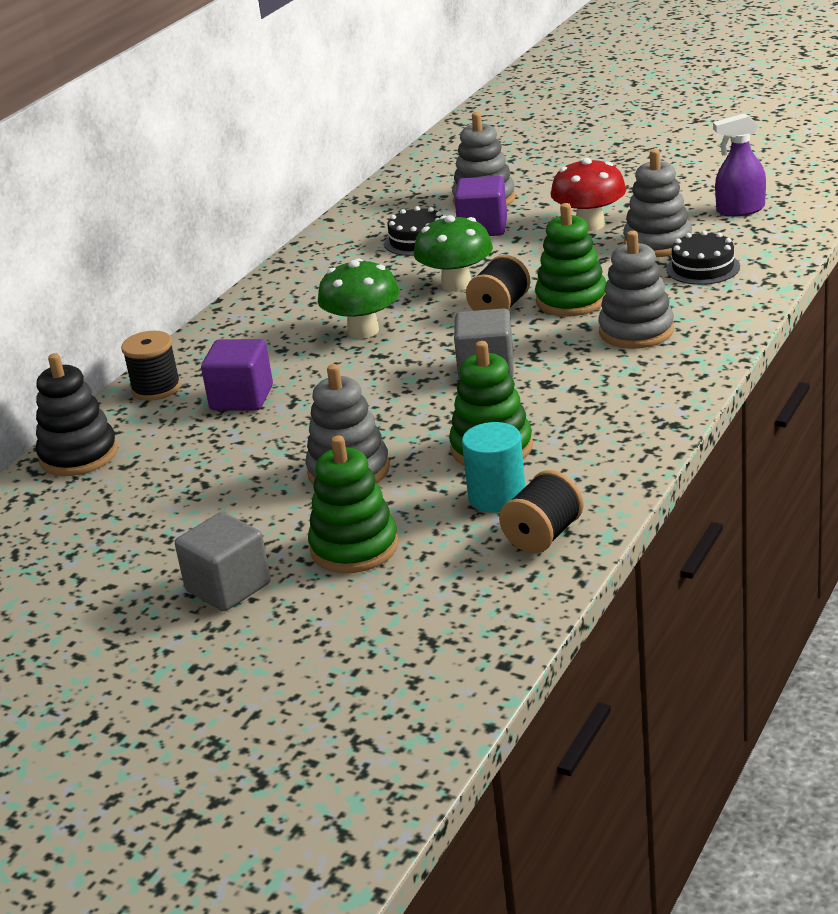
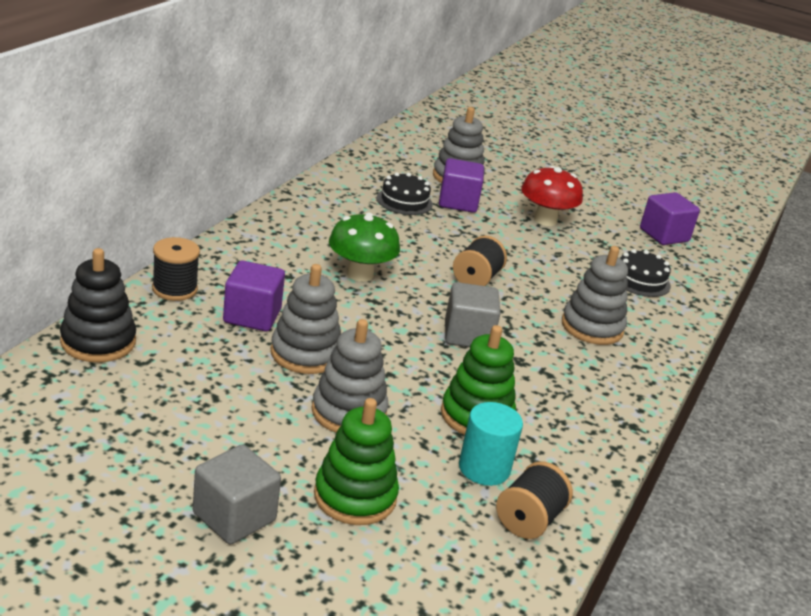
camera: 10 degrees left, 0 degrees up
green mushroom [414,215,493,292] -> none
green stacking toy [535,203,606,316] -> none
grey stacking toy [623,149,692,257] -> grey stacking toy moved to [271,264,341,374]
purple spray bottle [713,113,766,217] -> purple cube [640,192,700,245]

